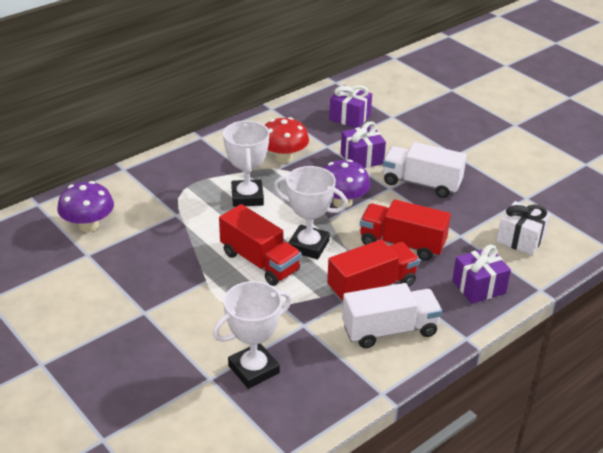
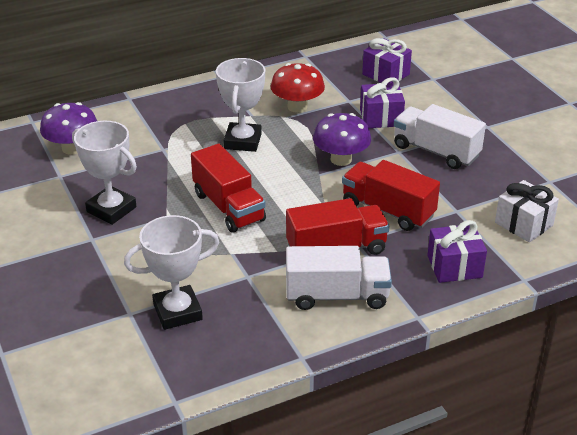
camera: 15 degrees right, 0 degrees up
white trophy [274,166,348,259] -> white trophy moved to [72,121,137,225]

